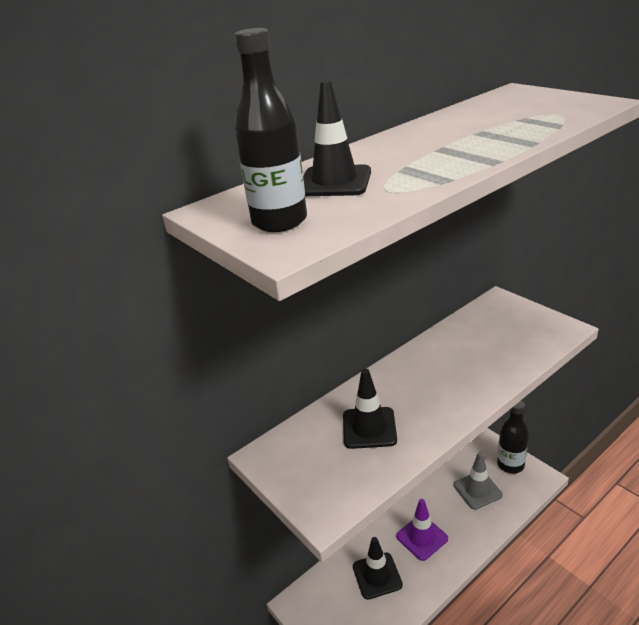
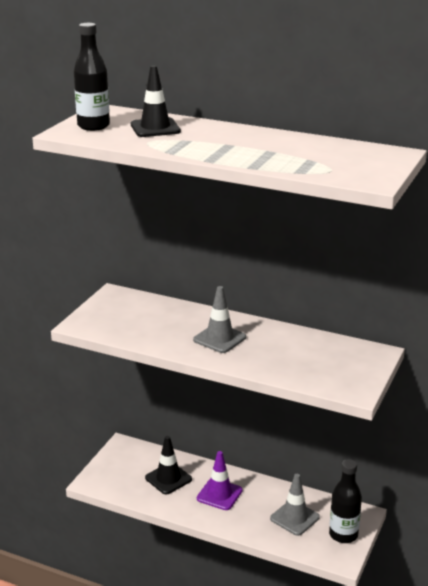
camera: 60 degrees right, 5 degrees down
black traffic cone [343,369,397,449] -> none
none -> grey traffic cone [193,286,246,353]

